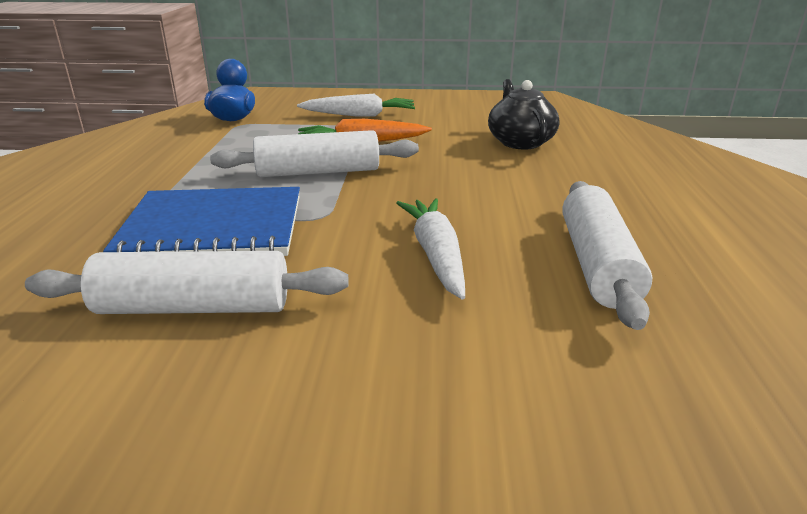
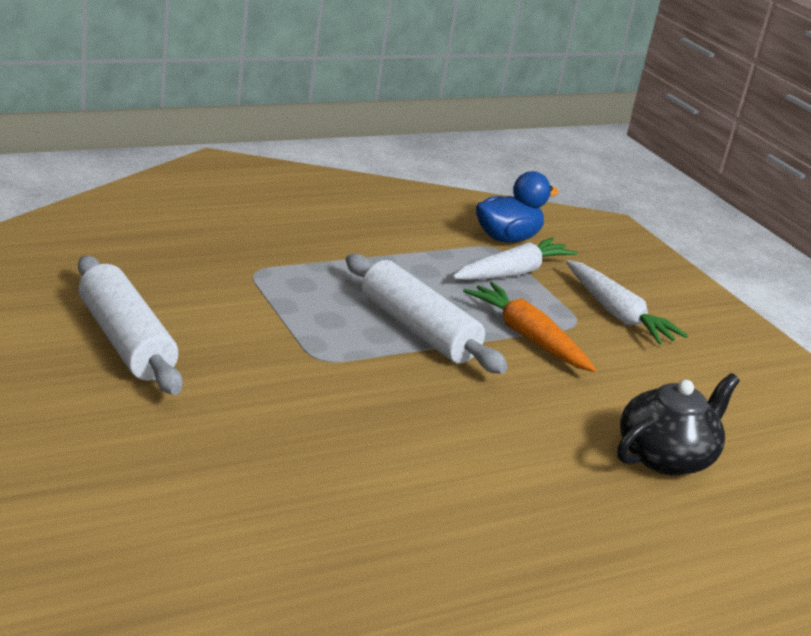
camera: 55 degrees right, 0 degrees up
blue notebook [103,187,300,256] -> none
white carrot [396,198,465,300] -> white carrot moved to [453,237,578,280]
white rolling pin [562,181,653,330] -> none

